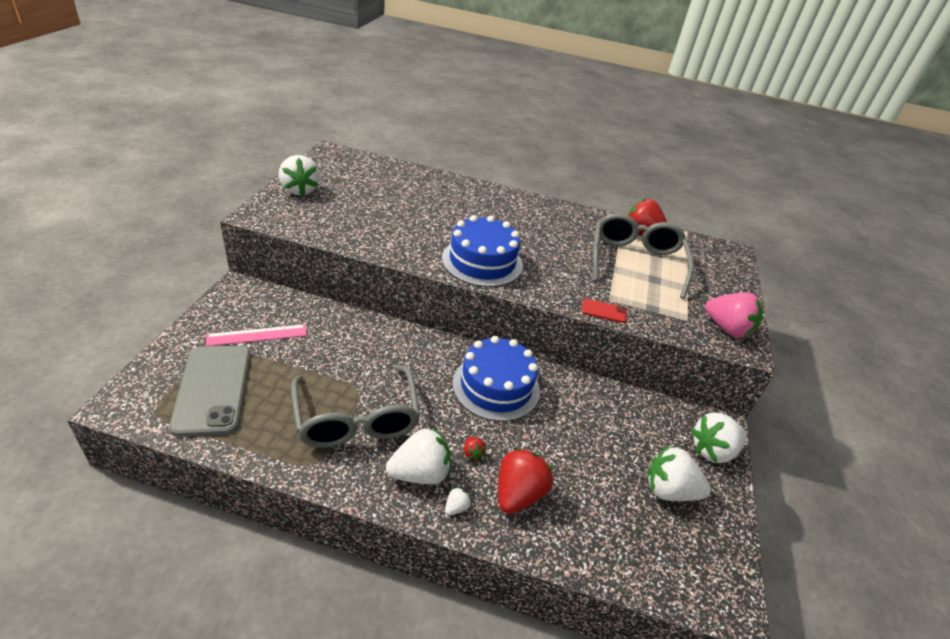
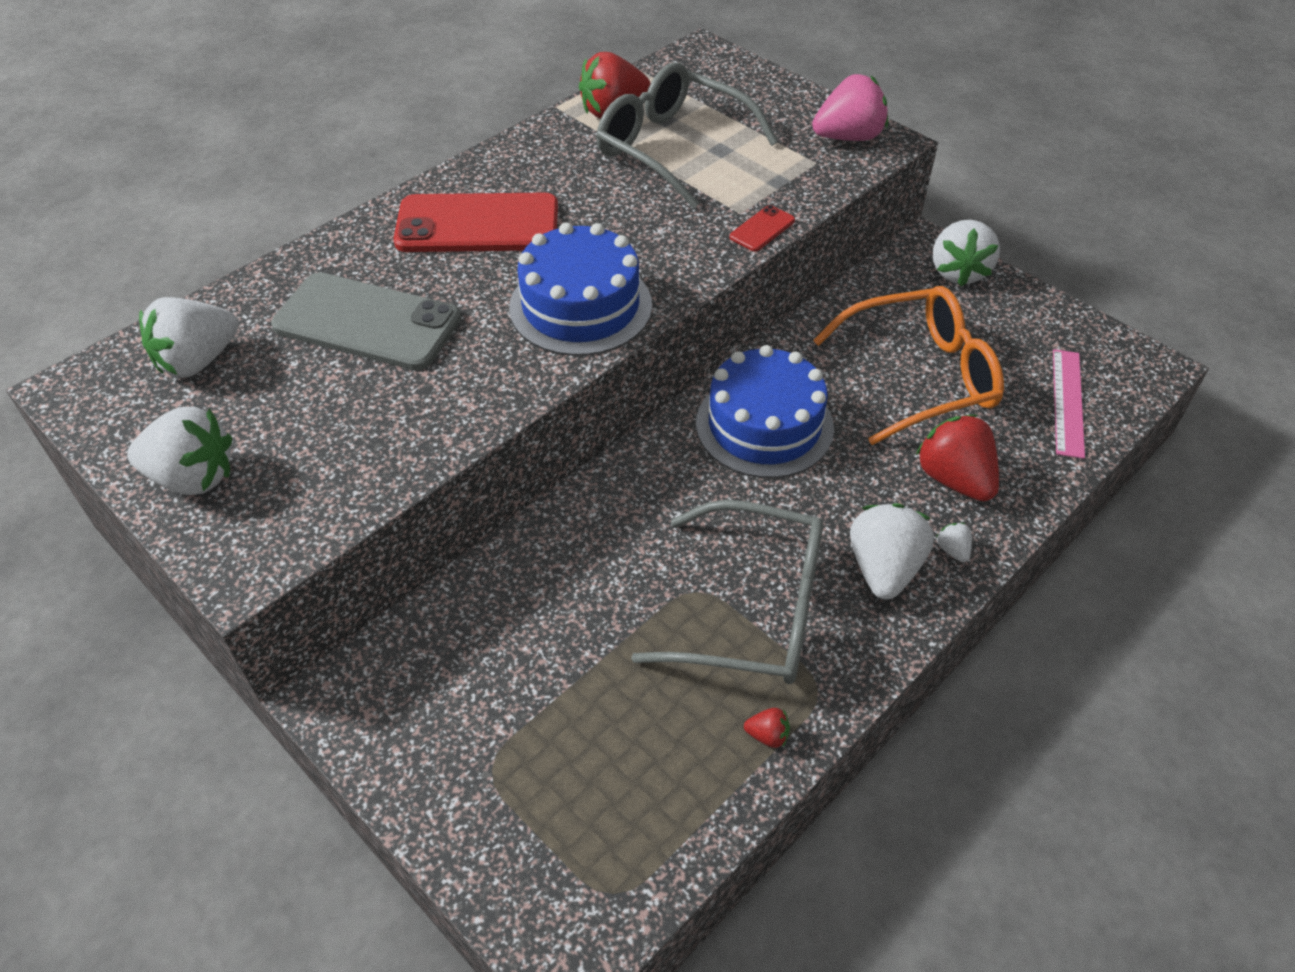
camera: 55 degrees left, 10 degrees up
grey phone [169,346,251,437] -> grey phone moved to [271,272,461,370]
pink ruler [206,324,307,346] -> pink ruler moved to [1053,349,1085,459]
red strawberry [464,436,486,460] -> red strawberry moved to [744,708,790,748]
white strawberry [647,445,711,501] -> white strawberry moved to [139,297,239,377]
none -> red phone [393,193,558,252]
none -> orange glasses [813,286,1004,445]

